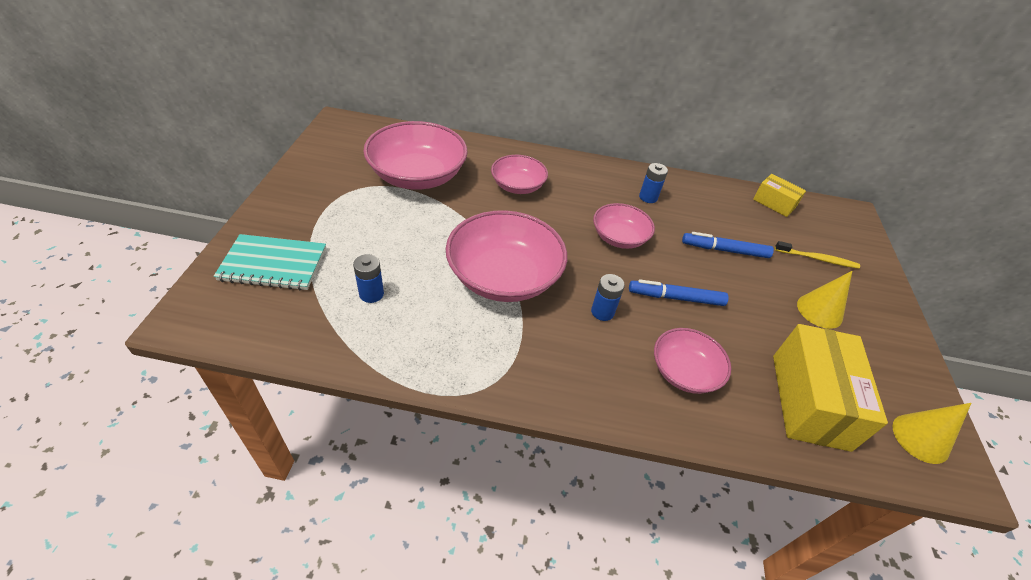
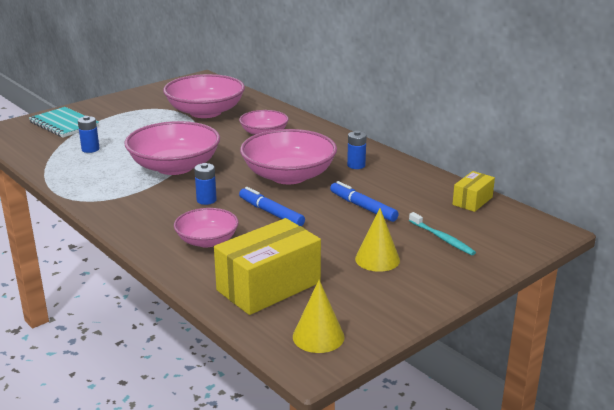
camera: 45 degrees right, 20 degrees down
pink bowl [593,203,655,249] -> pink bowl [240,129,337,184], size x1.74
yellow box [753,174,806,217] -> yellow box turned 45 degrees clockwise [452,171,495,212]
yellow toothbrush [775,241,860,269] -> turquoise toothbrush [409,212,476,255]

